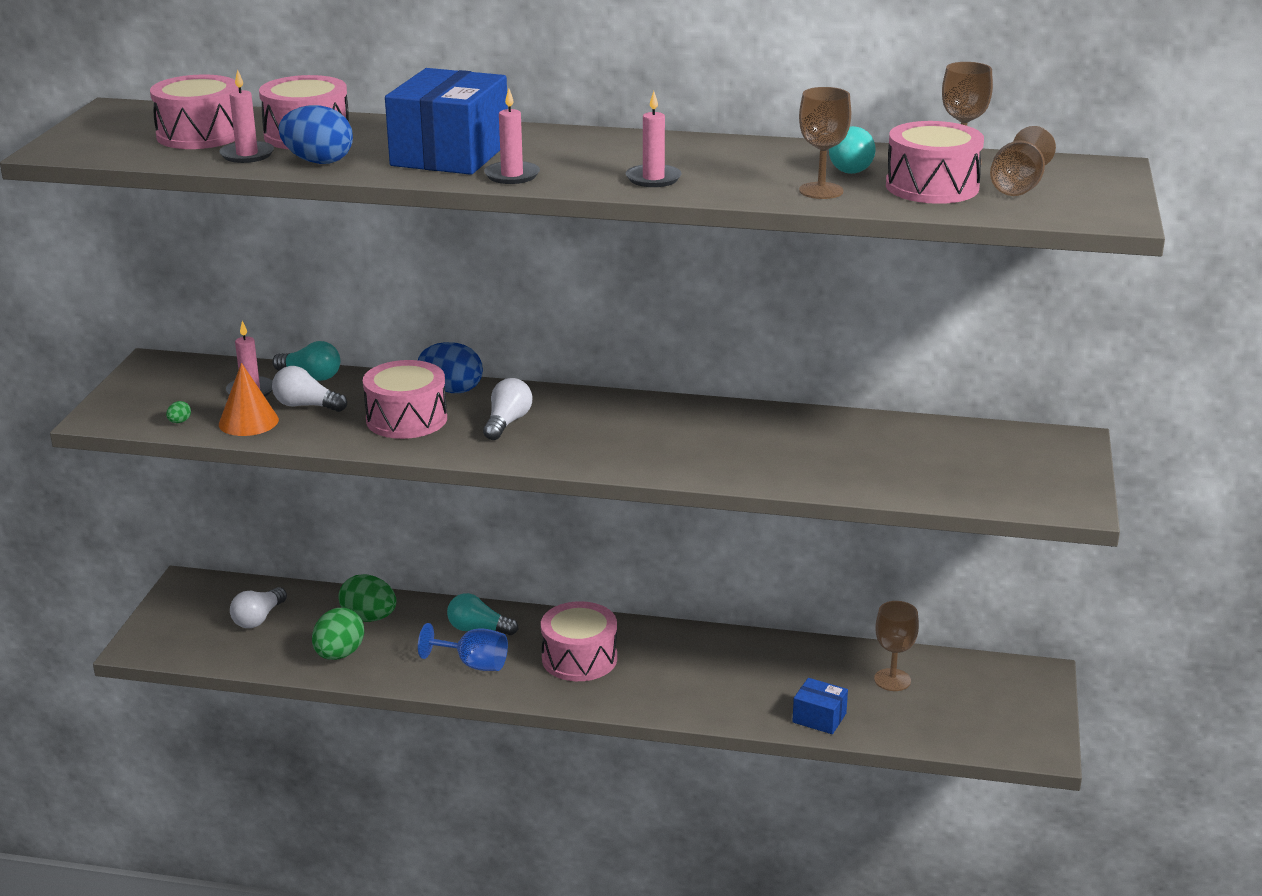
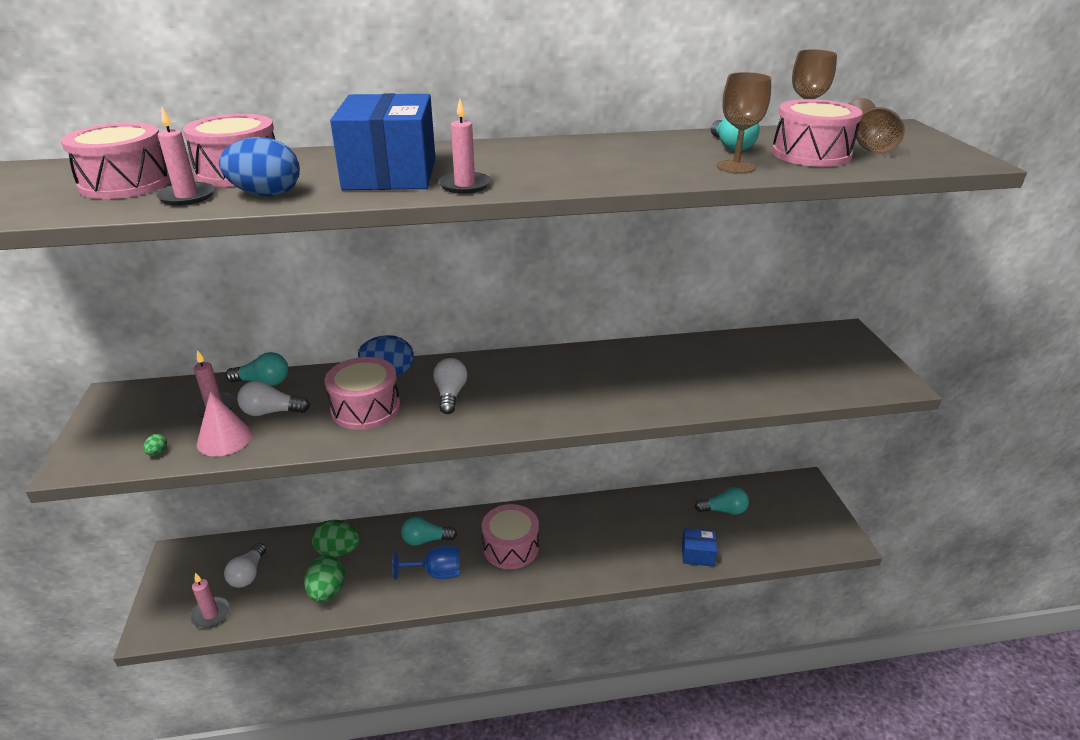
camera: 20 degrees left, 5 degrees up
orange cone [219,363,279,436] -> pink cone [197,392,253,456]
pink candle [626,91,682,187] -> pink candle moved to [190,573,230,628]
brown goblet [874,601,919,691] -> turquoise light bulb [695,487,749,515]

